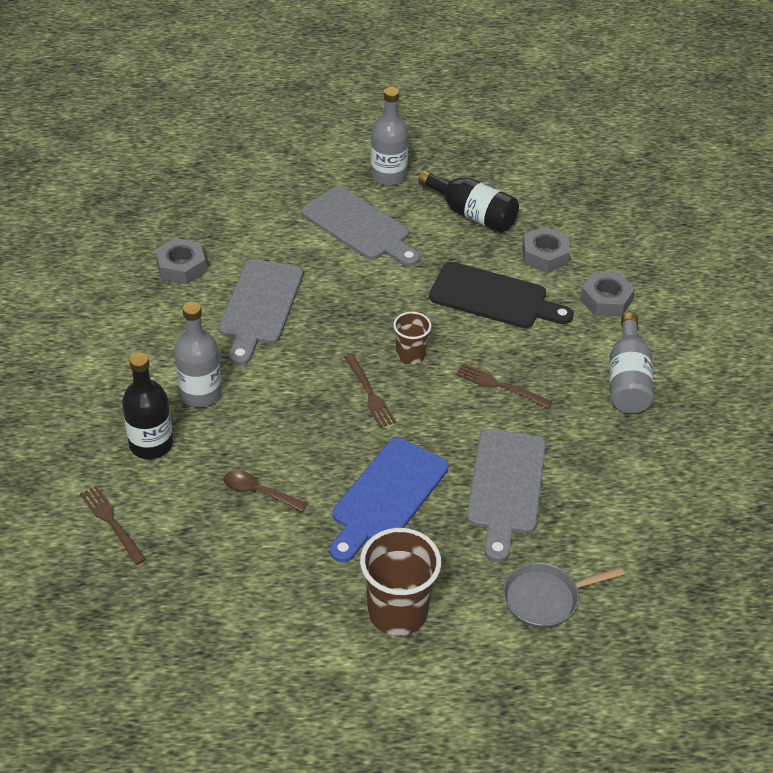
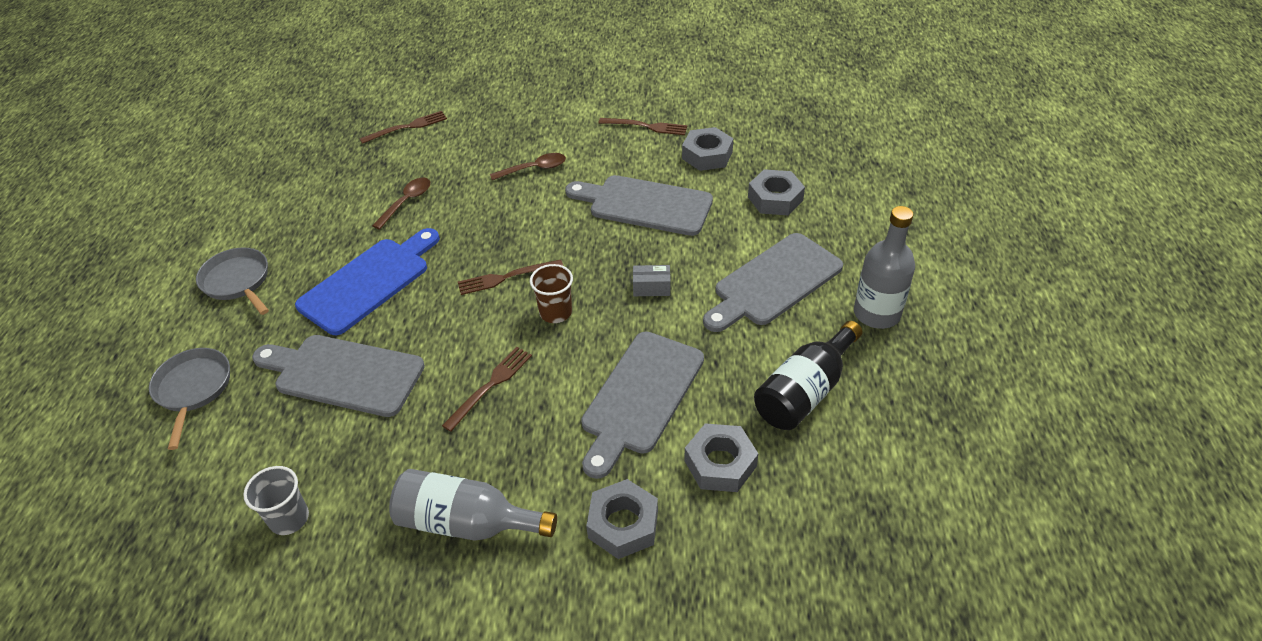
camera: 100 degrees right, 0 degrees up
black bottle [122,352,173,459] -> none
grey bottle [174,302,222,407] -> brown spoon [490,153,566,180]
blue cutting board [330,438,448,562] -> blue cutting board turned 90 degrees clockwise [295,228,440,335]
brown cup [360,528,441,636] -> grey pan [196,248,269,315]
black cutting board [429,262,574,328] -> grey cutting board [581,331,704,479]
none -> grey cup [243,466,309,535]
none -> brown fork [599,118,687,135]
none -> grey box [633,265,670,296]
none -> grey nut [748,169,805,216]

